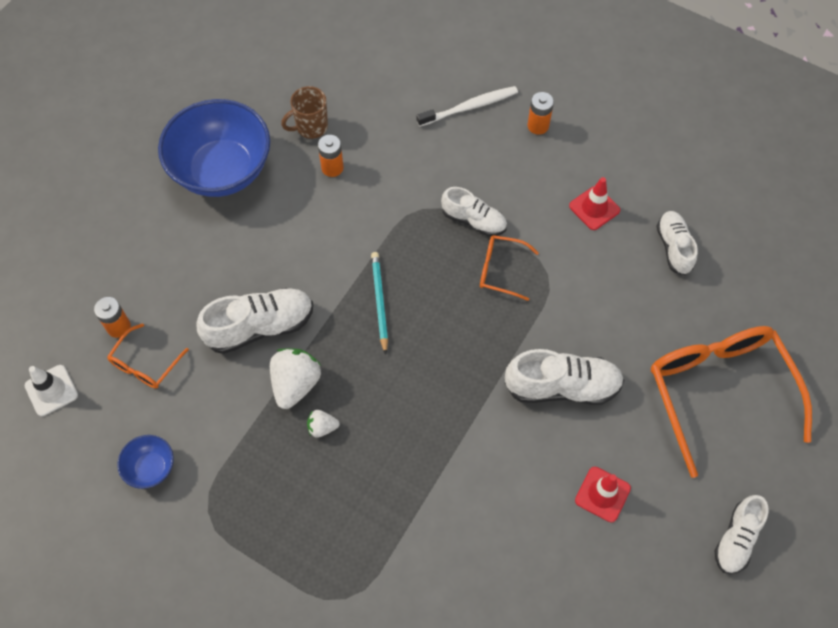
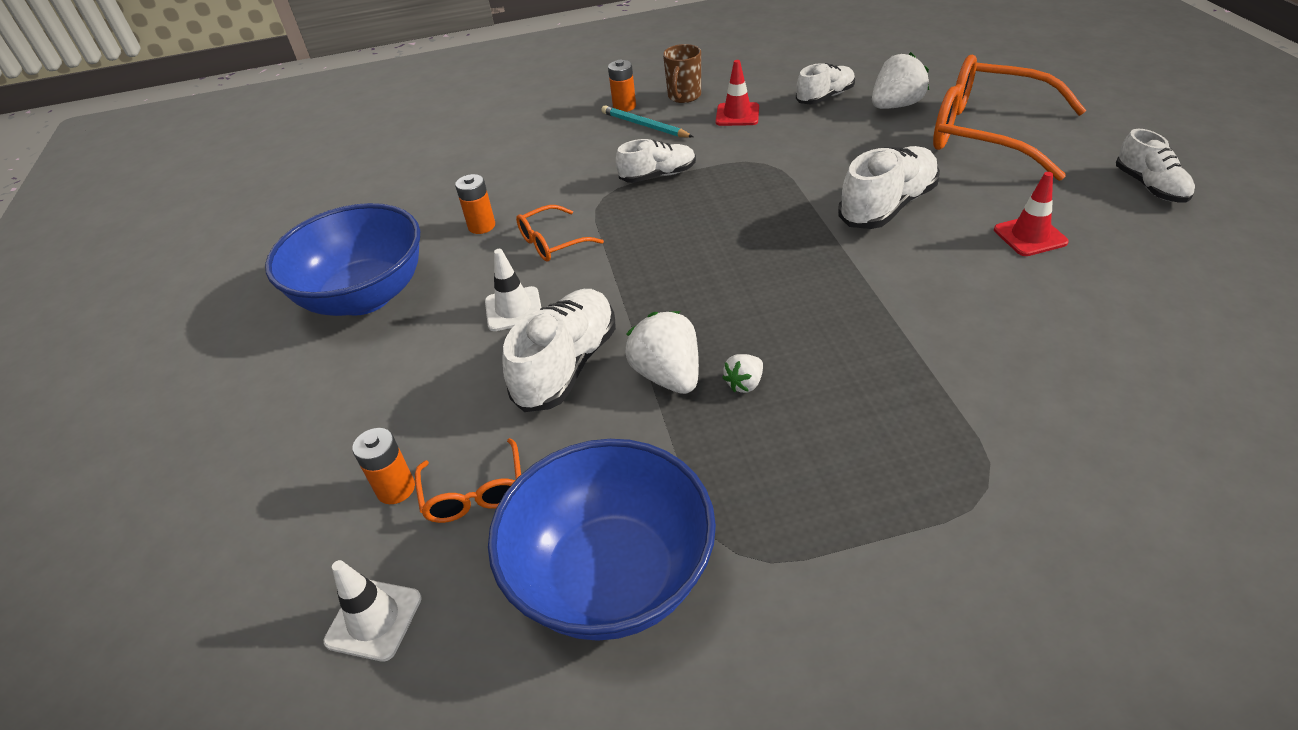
camera: 40 degrees left, 20 degrees down
blue bowl [117,435,174,489] -> blue bowl [488,439,716,641], size x2.26
brown mug [281,86,328,139] -> brown mug moved to [663,44,701,103]
turquoise pencil [371,252,388,355] -> turquoise pencil moved to [601,105,693,138]
white toothbrush [417,86,518,127] -> none
orange glasses [480,235,539,301] -> orange glasses moved to [516,205,604,261]
white shoe [656,211,698,275] -> white shoe turned 105 degrees clockwise [796,63,855,104]
none -> white traffic cone [485,249,541,331]
none -> white strawberry [872,52,929,109]

